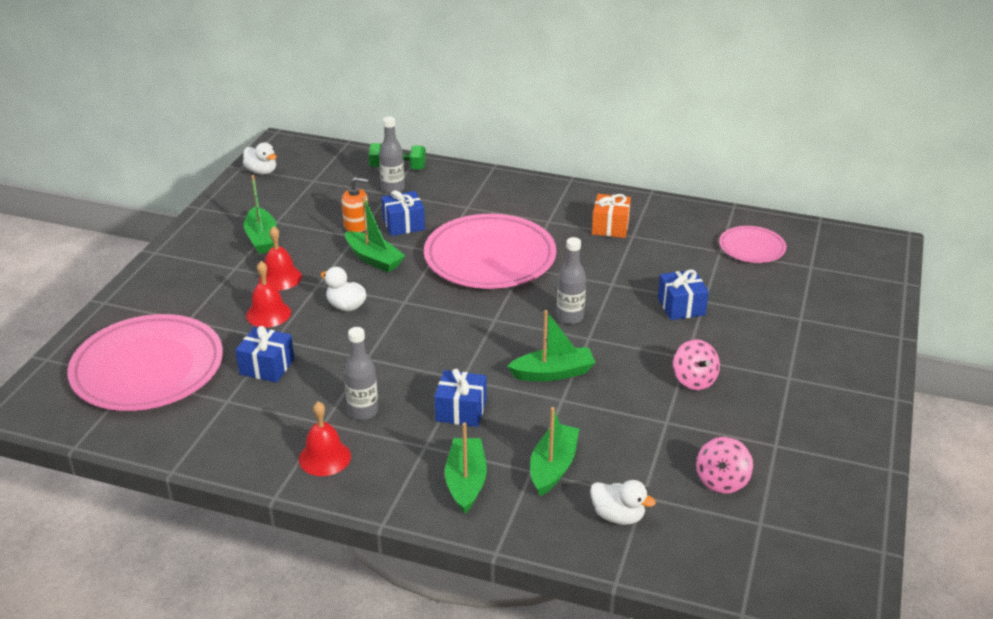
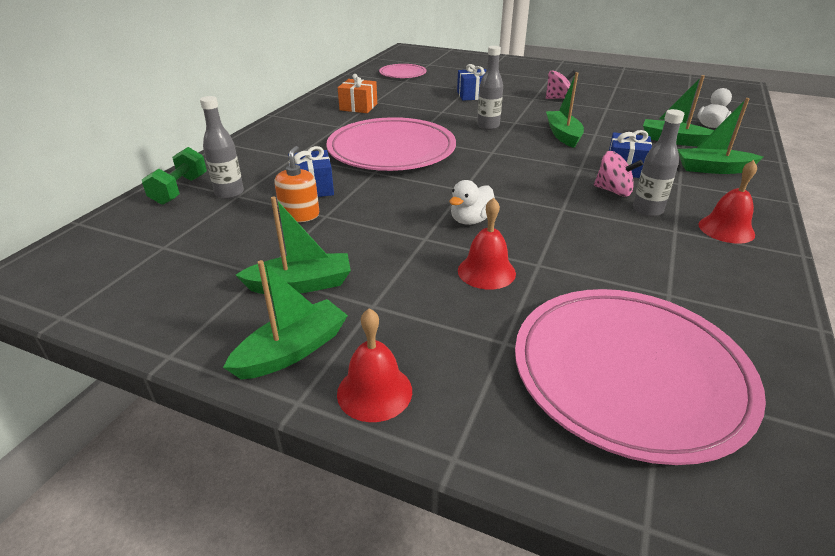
camera: 85 degrees left, 0 degrees up
blue gift [235,326,294,383] -> none
white duck [243,142,277,175] -> none
red bell [259,226,302,291] -> red bell moved to [337,308,412,422]
green boat [345,196,405,272] -> green boat moved to [223,260,348,379]
pink spinning top [696,437,753,494] -> pink spinning top moved to [594,151,643,197]

